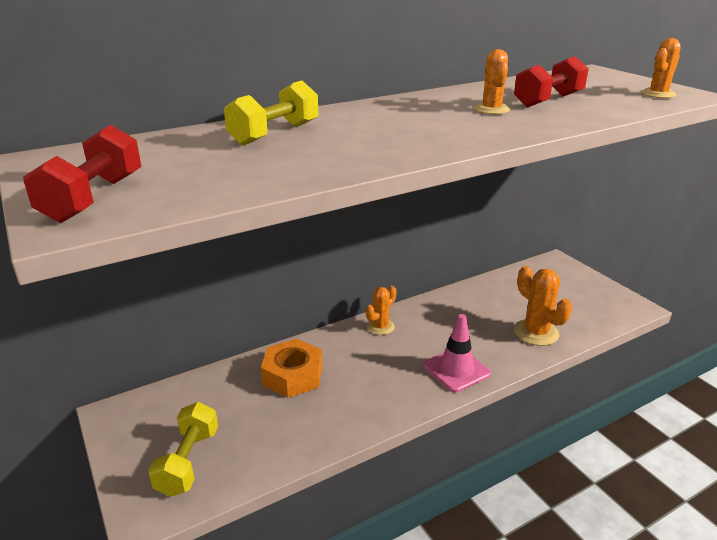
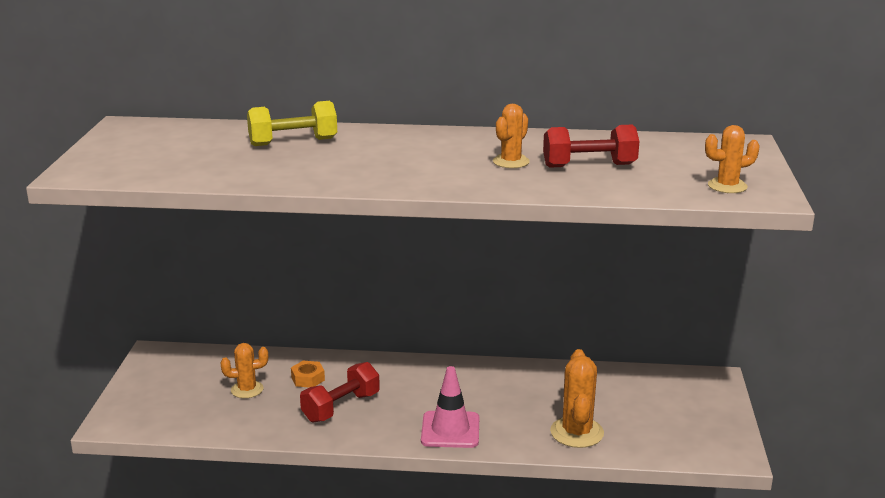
camera: 35 degrees right, 5 degrees down
red dumbbell [23,125,141,223] -> red dumbbell moved to [300,362,380,422]
yellow dumbbell [148,402,218,497] -> none
orange nut [261,339,322,398] -> orange nut [291,361,325,387], size x0.53
orange cactus [366,286,397,335] -> orange cactus moved to [220,343,268,398]

